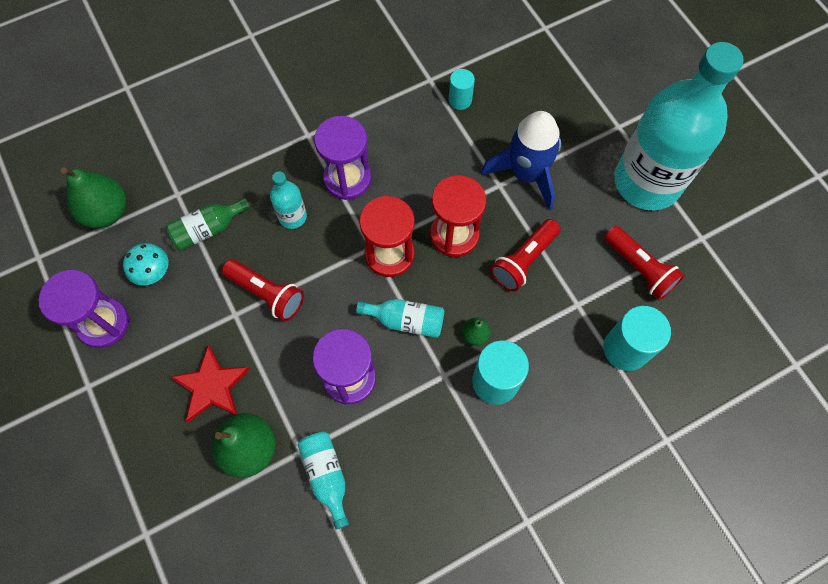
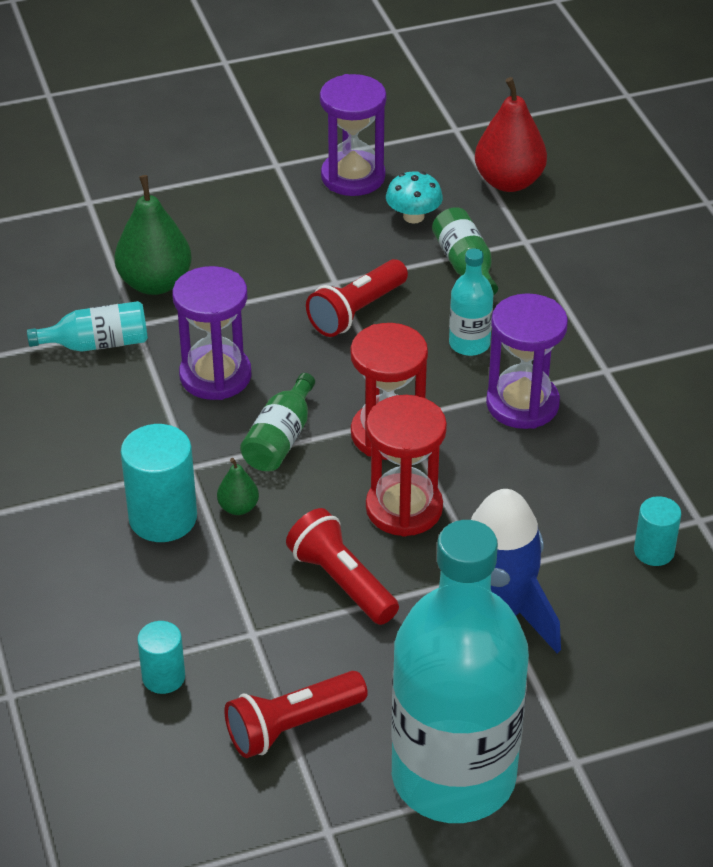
camera: 100 degrees right, 25 degrees down
green pear [61,167,126,228] -> red pear [475,77,547,192]
red star [171,345,250,422] -> none
turquoise bottle [356,299,444,338] -> green bottle [240,373,315,472]
turquoise cylinder [603,306,671,371] -> turquoise cylinder [137,621,185,694], size x0.58

